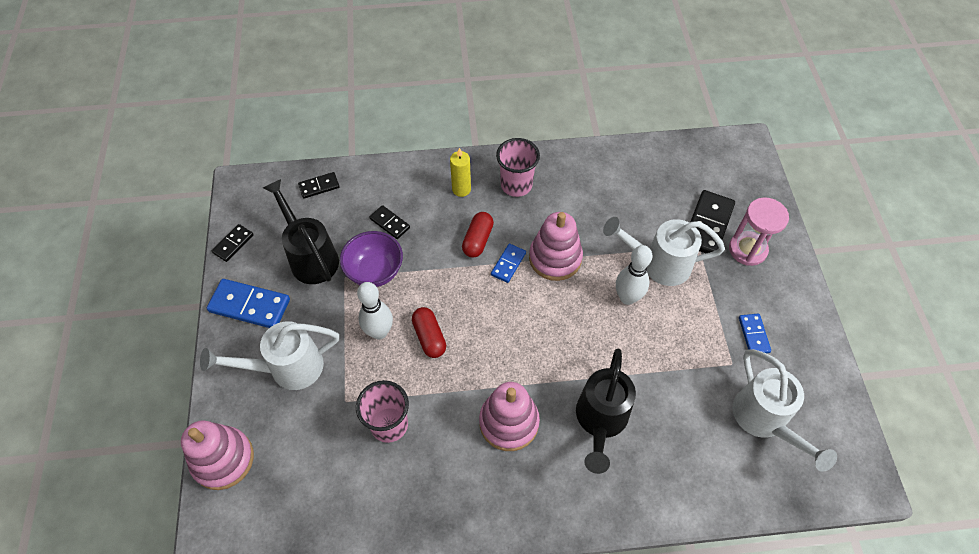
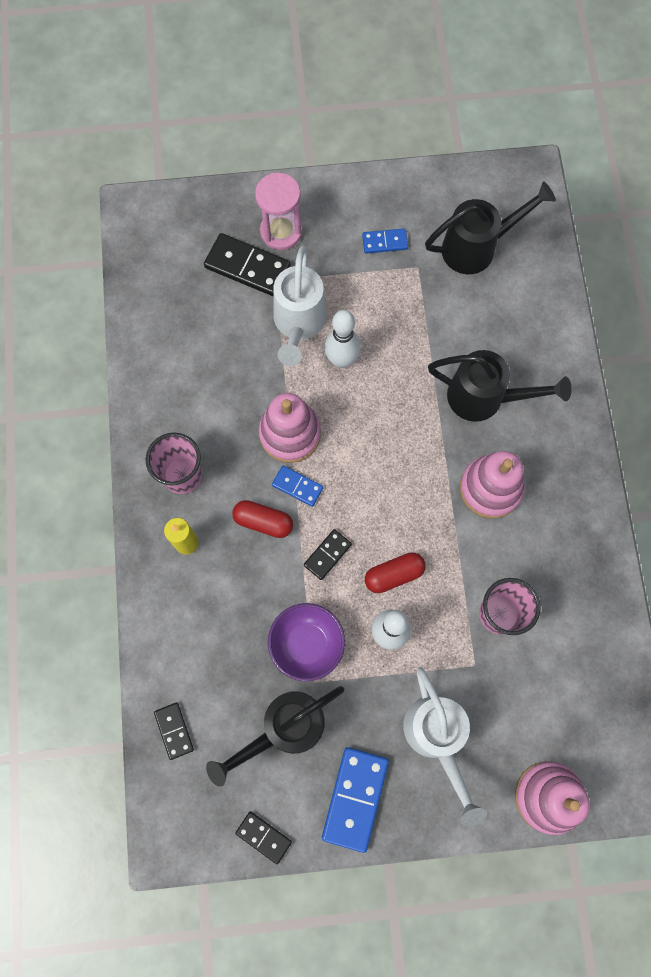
camera: 90 degrees left, 15 degrees up
black domino [369,205,410,239] -> black domino moved to [304,529,352,580]
white watering can [733,349,837,472] -> black watering can [425,181,556,274]

